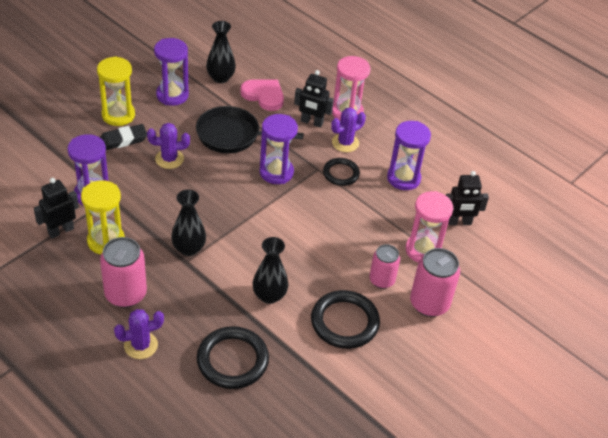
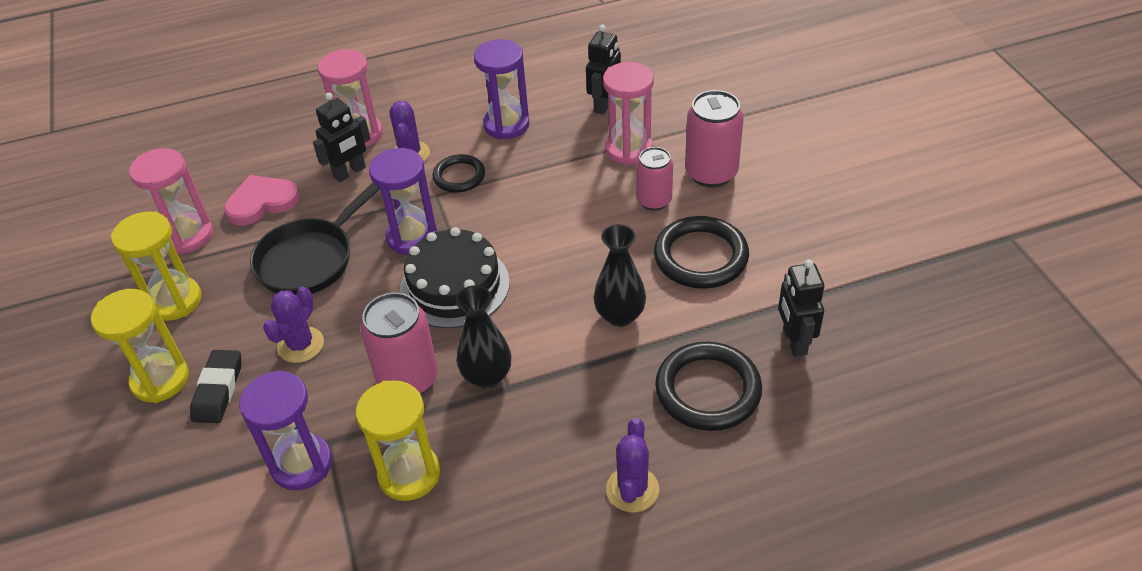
camera: 55 degrees left, 0 degrees up
black robot [34,178,79,239] -> black robot moved to [778,260,824,357]
pink can [100,237,147,308] -> pink can moved to [361,292,438,394]
purple hourglass [154,38,189,106] -> yellow hourglass [111,211,202,321]
black vase [206,21,236,83] -> pink hourglass [129,148,213,254]
none -> black cake [400,227,510,328]

